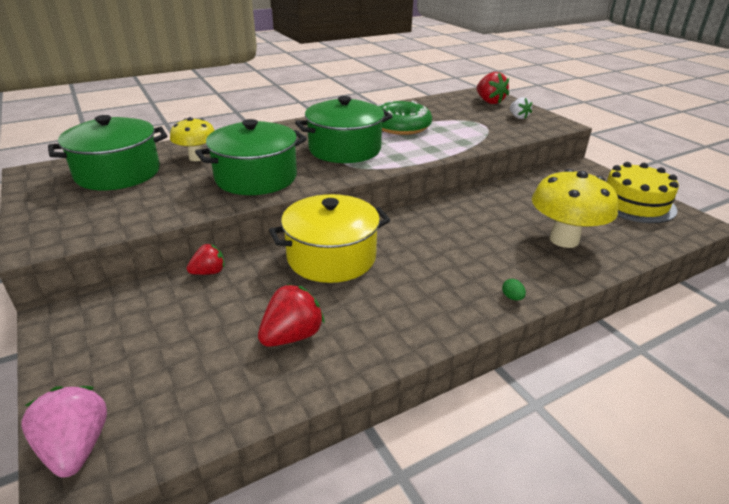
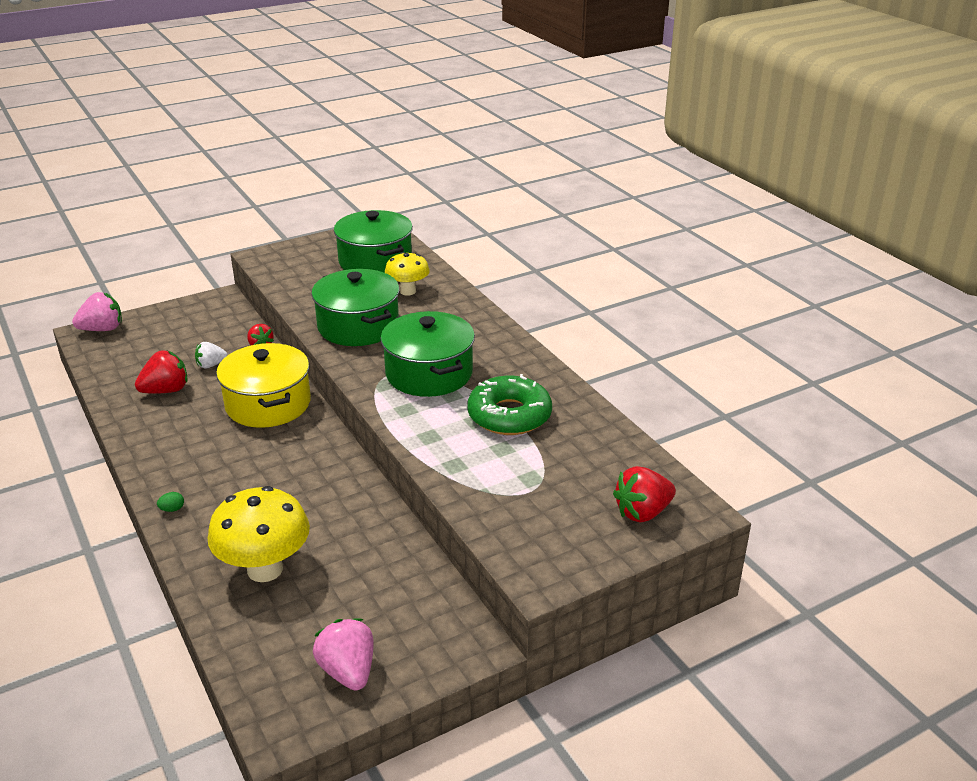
camera: 90 degrees right, 0 degrees up
red strawberry [258,284,325,347] -> red strawberry turned 75 degrees counterclockwise [135,350,188,394]
white strawberry [510,97,532,119] -> white strawberry moved to [195,342,227,368]
yellow cake [606,162,679,223] -> pink strawberry [313,619,374,691]

